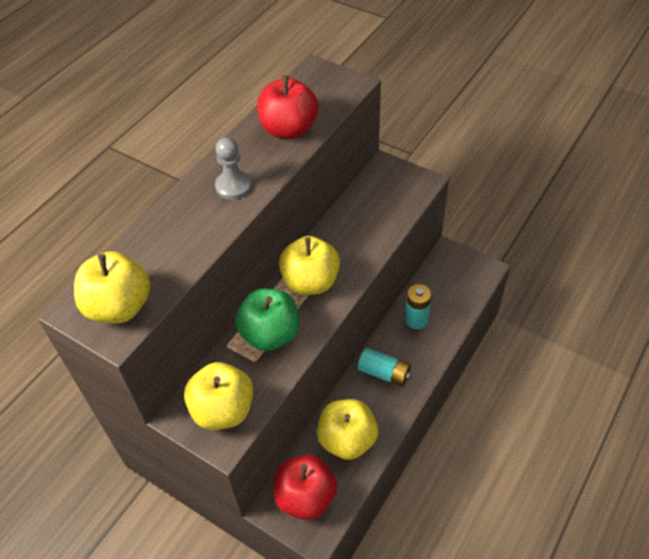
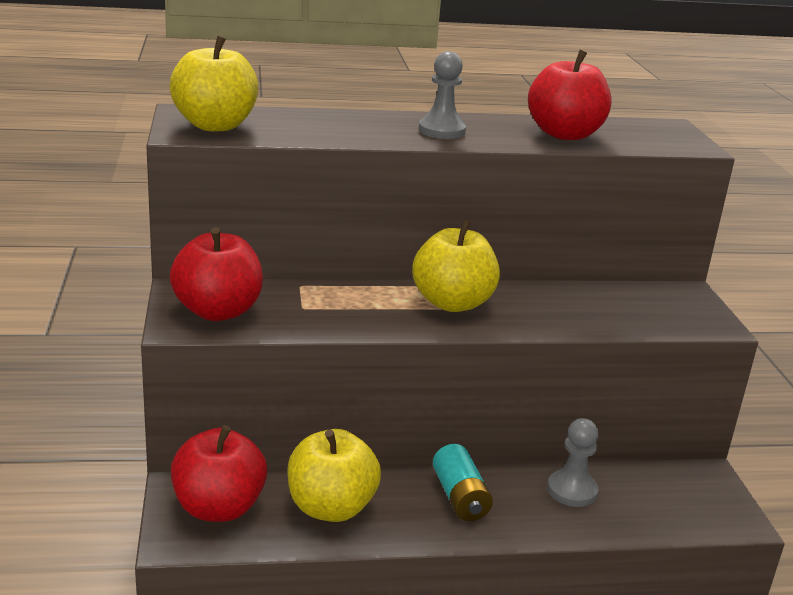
camera: 45 degrees right, 25 degrees down
yellow apple [184,362,254,430] -> red apple [170,227,263,321]
green apple [235,289,300,351] -> none
turquoise battery [405,284,431,329] -> grey pawn [547,418,599,507]

